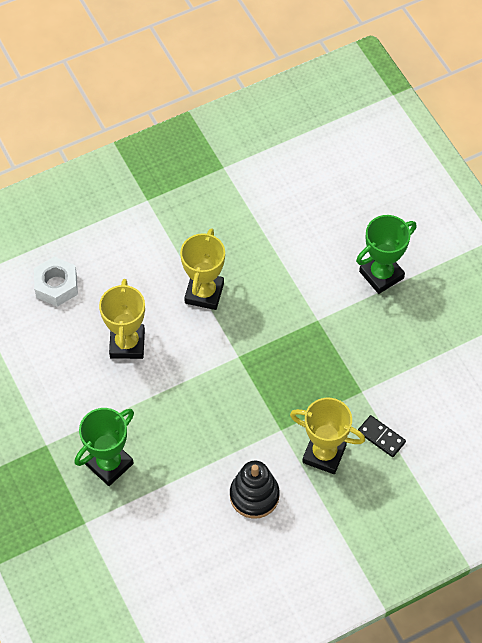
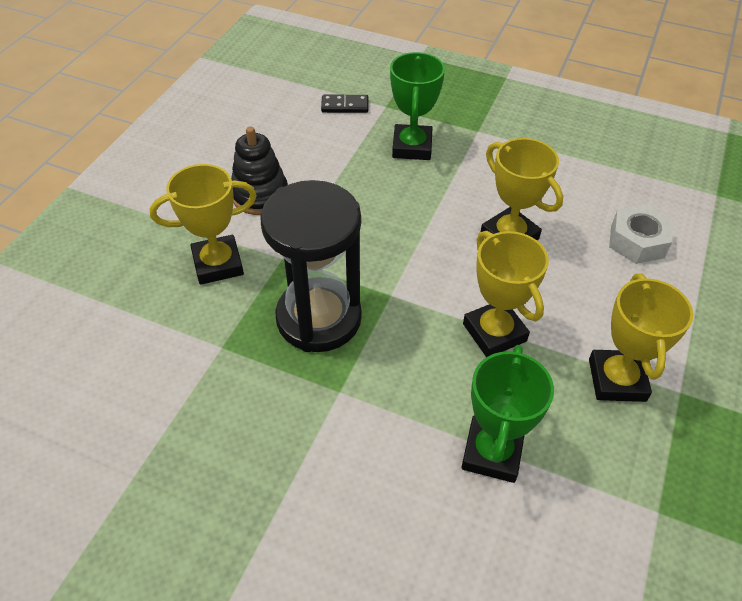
camera: 140 degrees right, 10 degrees down
green trophy [356,215,417,294] -> green trophy moved to [461,345,554,483]
black domino [358,415,406,457] -> black domino moved to [321,95,368,113]
none -> black hourglass [260,180,362,352]
none -> yellow trophy [589,273,693,402]

